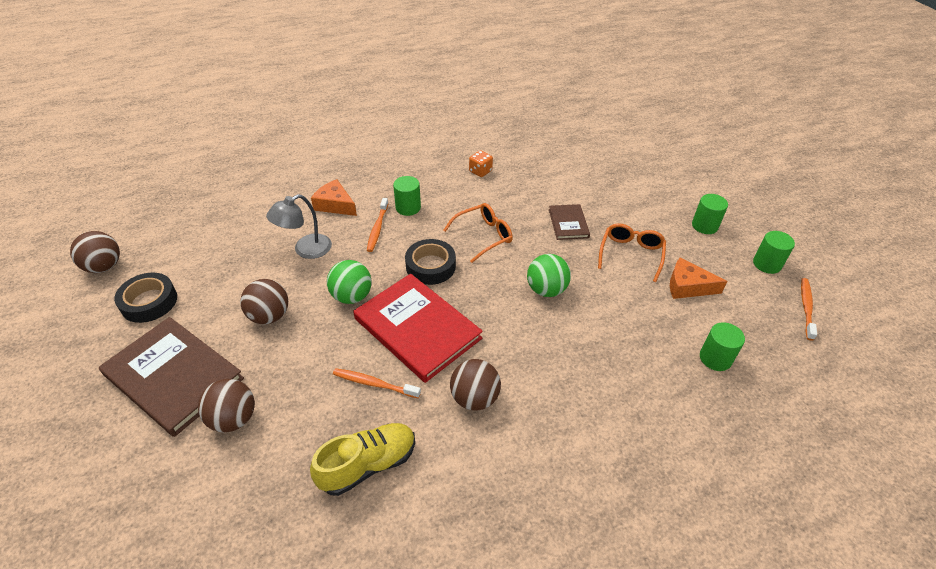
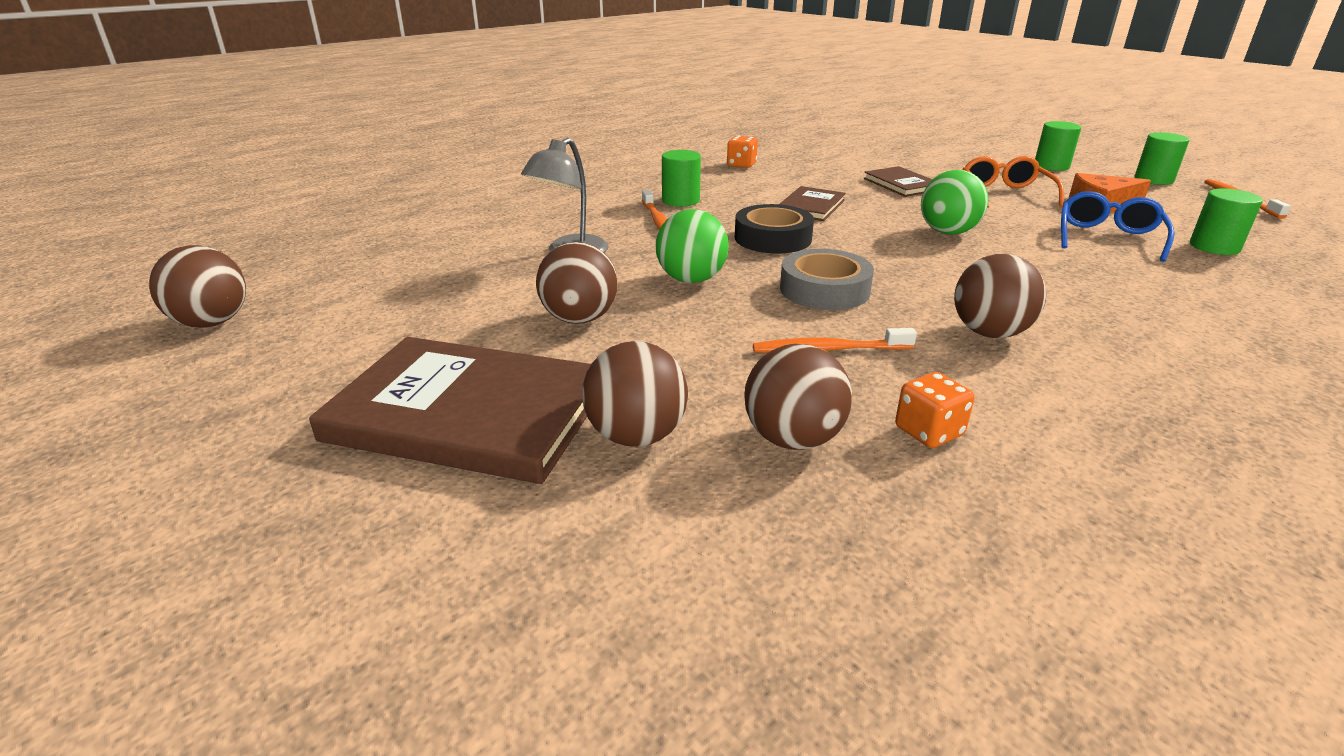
camera: 20 degrees left, 15 degrees down
black tape [114,273,177,323] -> none
yellow shoe [310,423,415,496] -> orange dice [895,372,975,448]
orange cheese [311,179,357,216] -> none
red book [353,274,483,383] -> grey tape [780,249,874,310]
orange glasses [444,203,513,263] -> brown book [780,186,846,221]
none -> brown ball [744,344,852,450]
none -> blue glasses [1061,191,1175,262]

